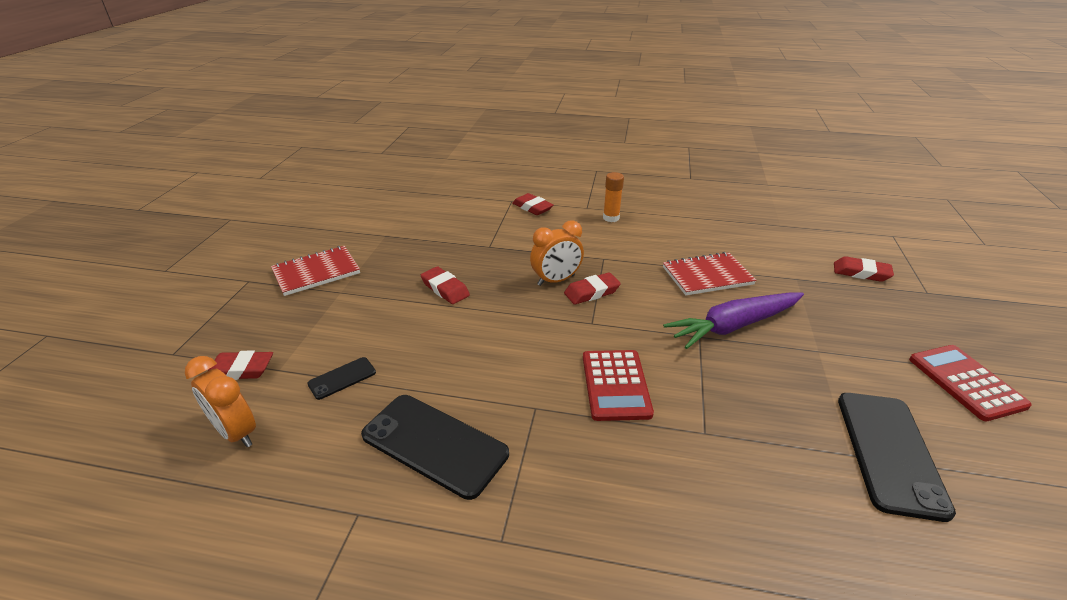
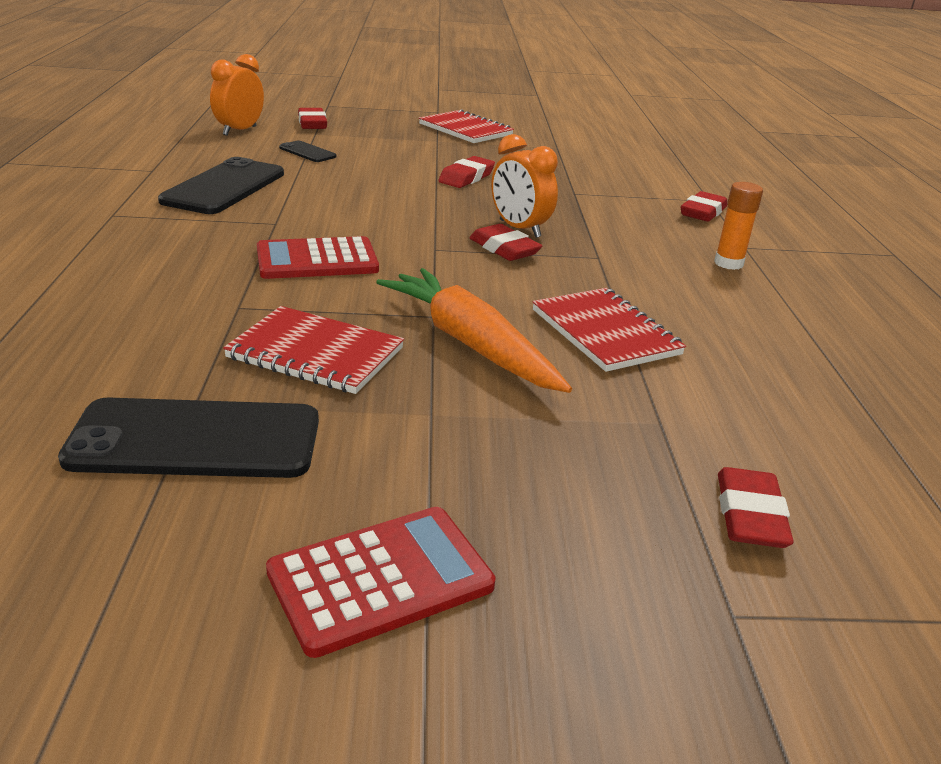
camera: 75 degrees right, 5 degrees down
purple carrot [663,292,804,349] -> orange carrot [376,268,572,393]
none -> red notebook [223,306,404,394]

